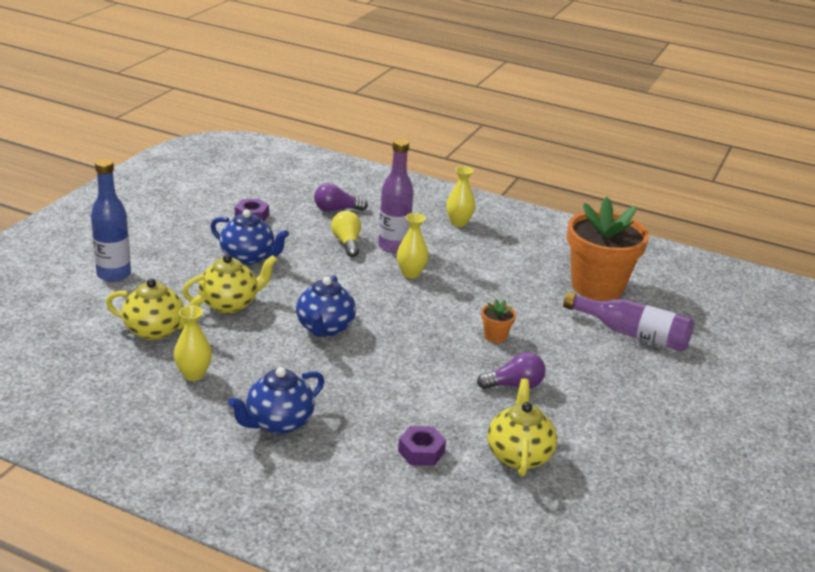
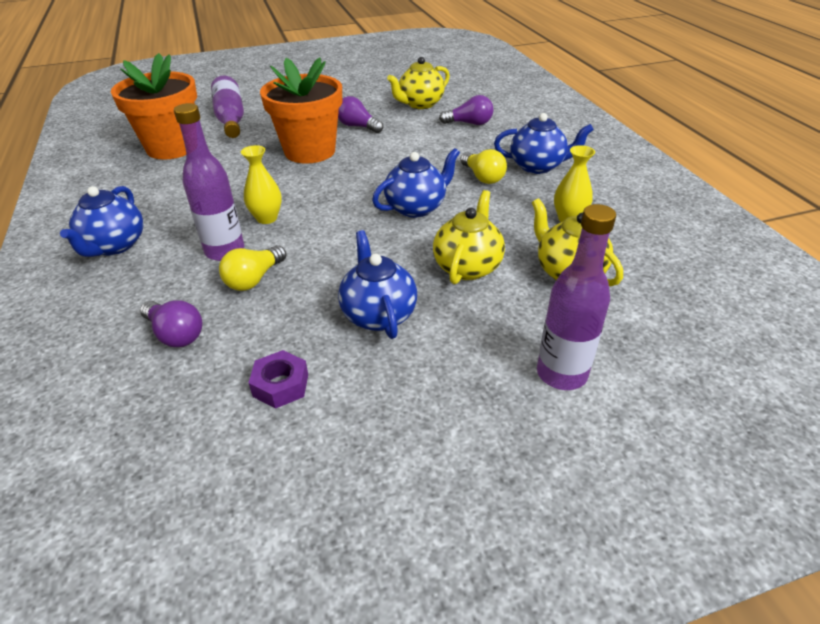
camera: 130 degrees left, 10 degrees up
blue bottle [91,159,131,282] -> purple bottle [537,204,616,390]
yellow teapot [182,254,277,314] -> yellow teapot turned 90 degrees clockwise [433,190,505,284]
purple nut [398,426,446,466] -> purple light bulb [439,95,493,125]
yellow vase [446,166,475,227] -> blue teapot [60,186,144,257]
orange flower pot [481,299,516,343] -> orange flower pot [260,58,342,164], size x2.50
none -> yellow light bulb [460,149,507,184]

